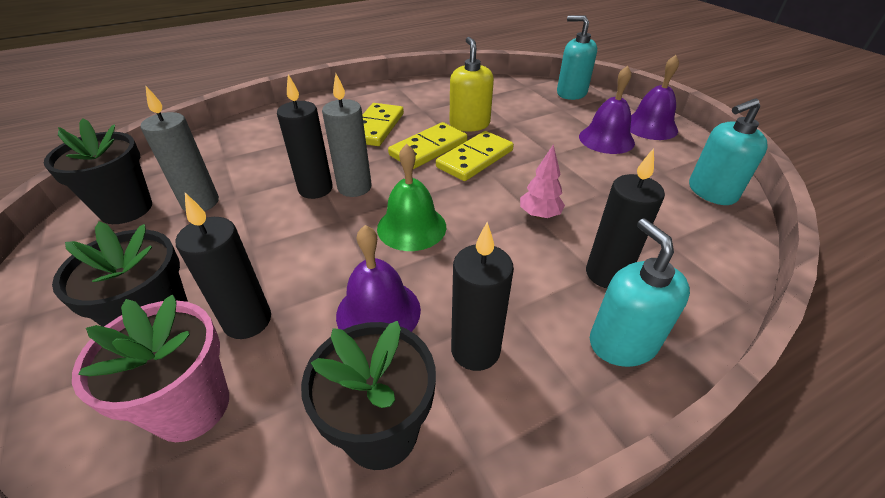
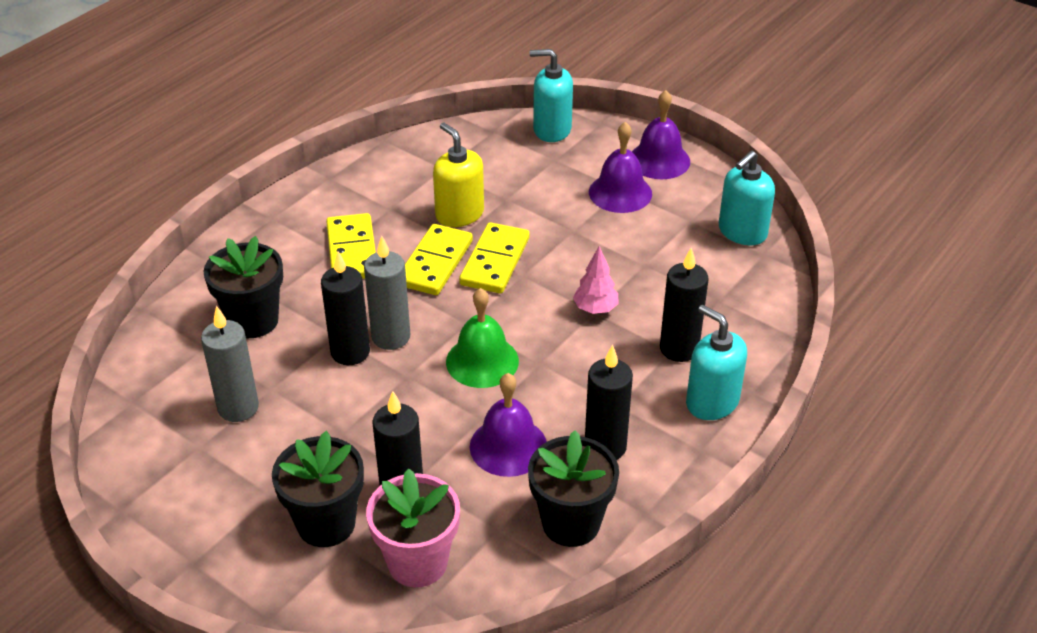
camera: 25 degrees left, 0 degrees up
black flower pot [44,118,152,224] -> black flower pot moved to [203,236,283,338]

